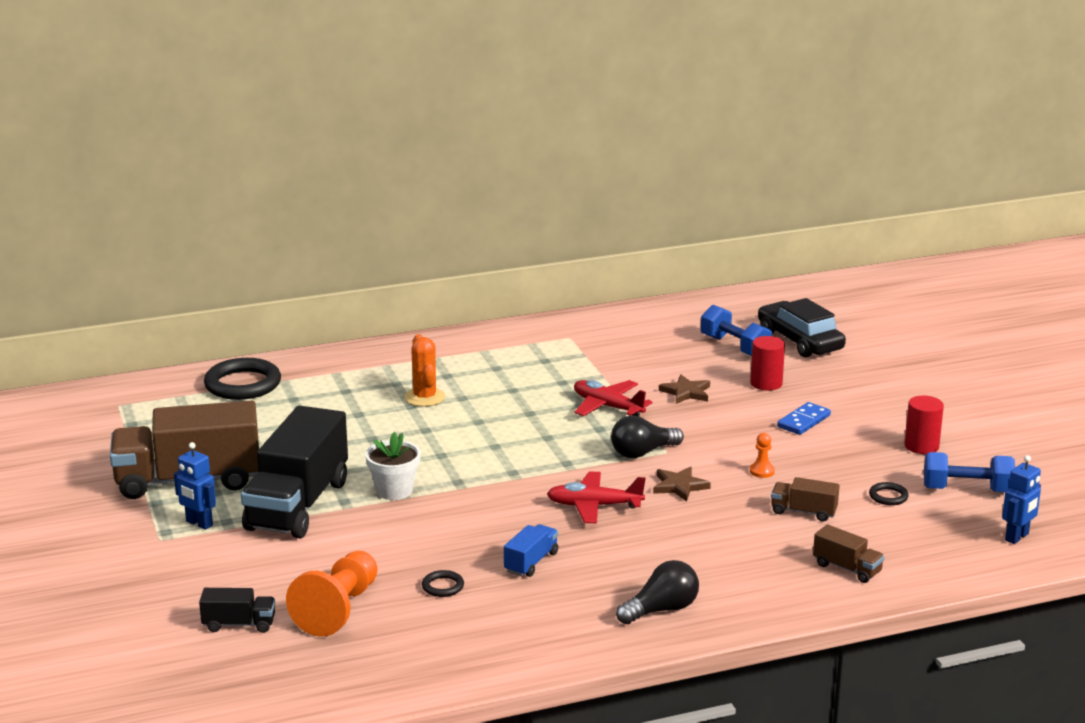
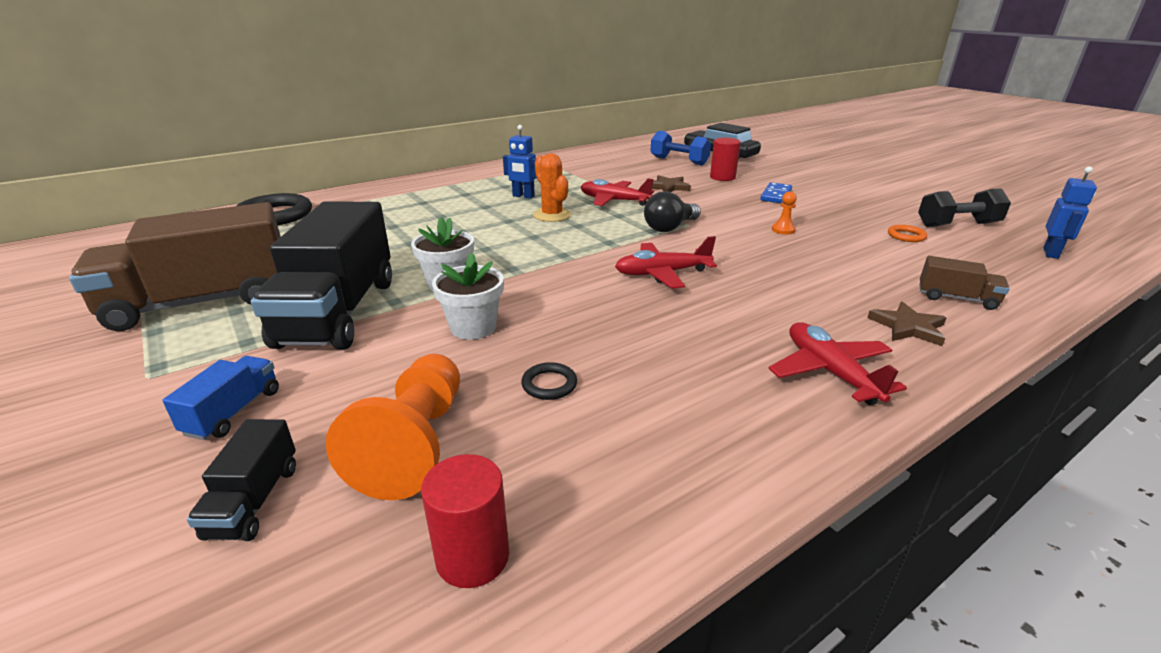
camera: 15 degrees left, 5 degrees up
blue robot [174,442,216,530] -> blue robot moved to [503,125,537,199]
black truck [199,588,275,633] -> black truck turned 105 degrees clockwise [187,419,296,541]
orange cactus [404,334,445,407] -> orange cactus moved to [533,154,571,222]
blue truck [504,524,558,577] -> blue truck moved to [163,356,279,440]
black light bulb [616,560,699,624] -> red plane [768,322,907,405]
brown star [653,466,711,502] -> brown star moved to [867,301,946,346]
brown truck [771,477,840,521] -> none
black ring [869,482,909,505] -> orange ring [888,225,927,242]
red cylinder [904,395,944,454] -> red cylinder moved to [421,454,509,588]
blue dumbbell [924,452,1015,492] -> black dumbbell [918,188,1011,227]
none -> white flower pot [432,252,504,340]

